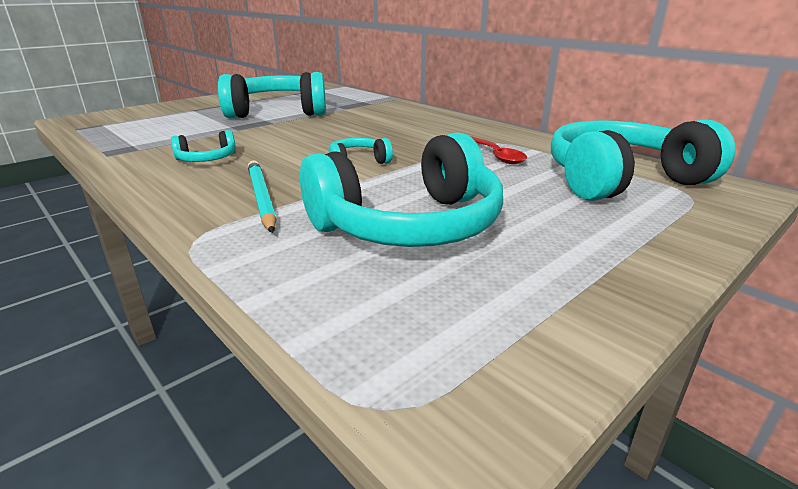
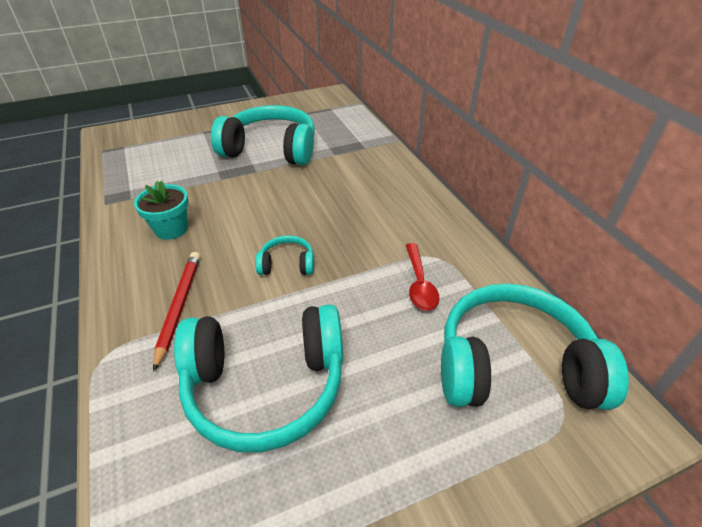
camera: 20 degrees right, 15 degrees up
turquoise headphones [171,130,236,162] -> turquoise flower pot [134,180,188,240]
turquoise pencil [248,161,277,233] -> red pencil [153,252,200,372]

